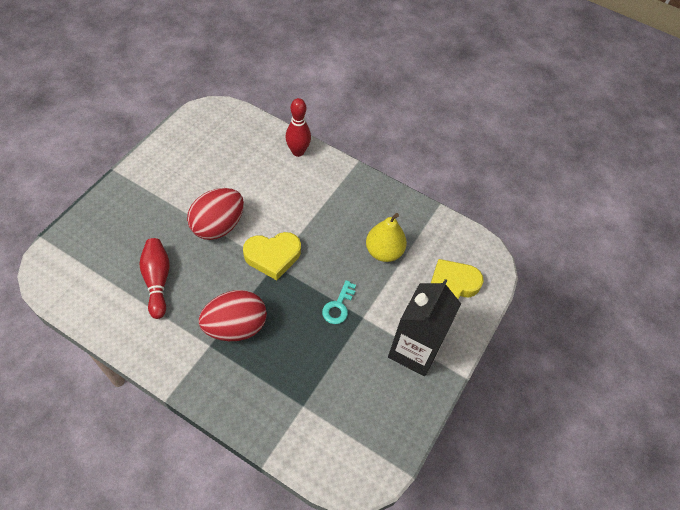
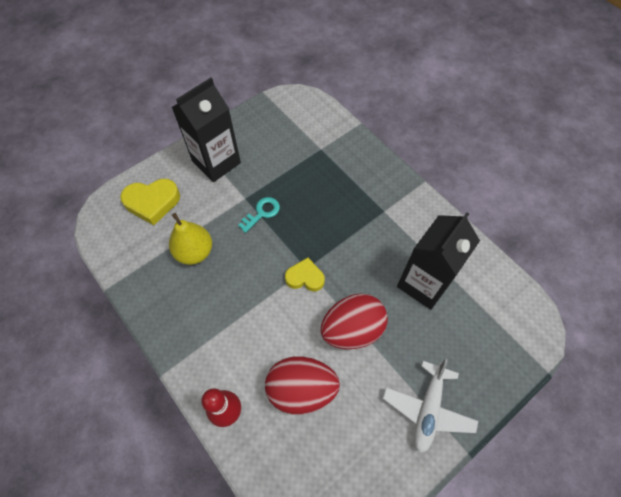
camera: 155 degrees left, 5 degrees up
red bowling pin [139,238,170,319] -> black carton [397,212,480,310]
red egg [199,290,267,341] -> red egg moved to [265,356,340,414]
yellow heart [243,232,301,280] -> yellow heart [285,258,325,291], size x0.66
none -> white plane [383,359,478,453]

